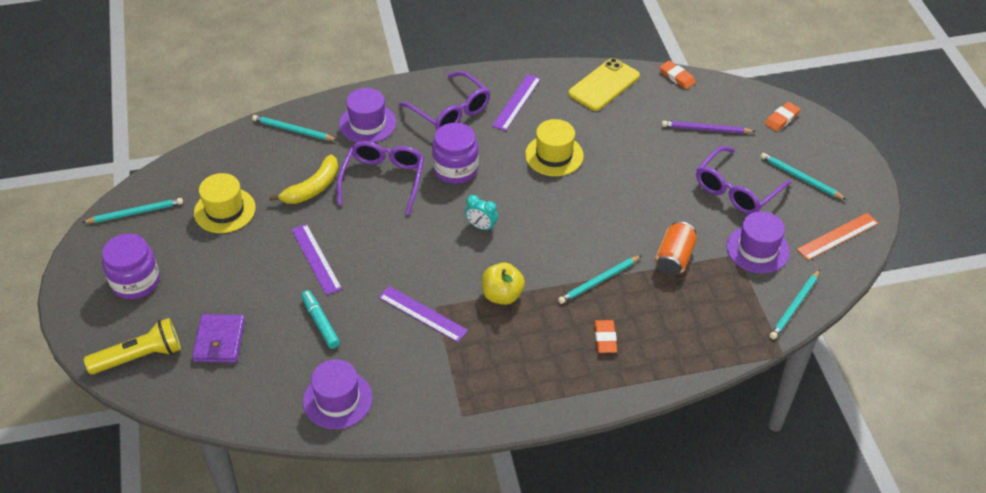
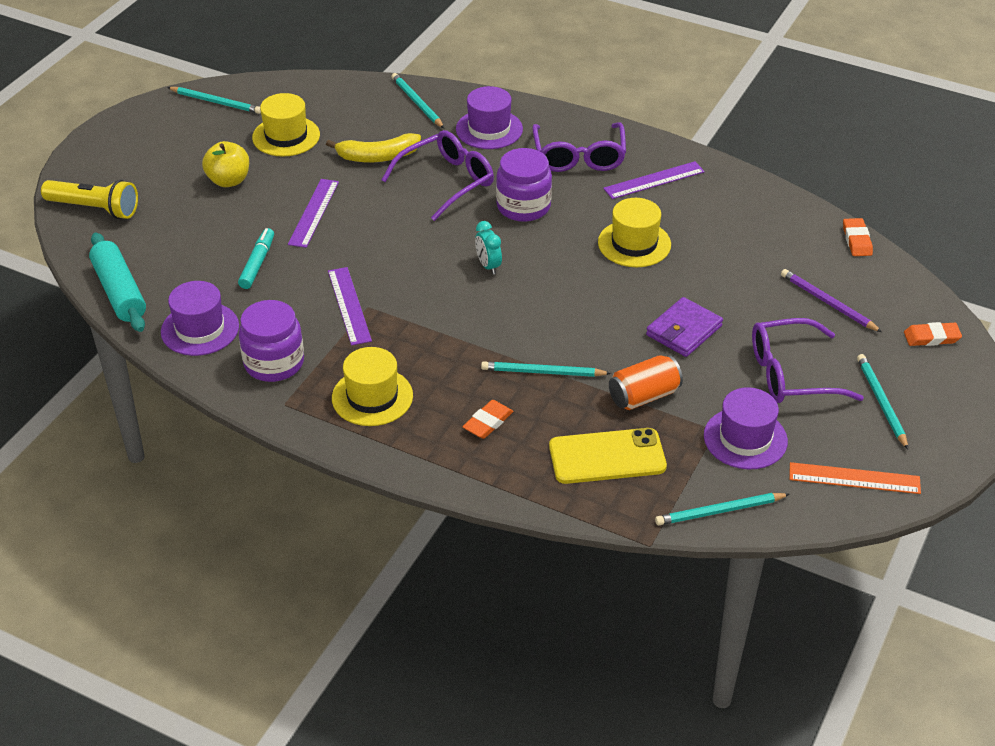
camera: 40 degrees right, 5 degrees down
purple jar [102,233,160,299] -> purple jar moved to [239,300,304,382]
purple wallet [192,314,245,363] -> purple wallet moved to [646,297,723,357]
yellow apple [482,263,525,305] -> yellow apple moved to [202,141,249,187]
yellow phone [568,58,640,111] -> yellow phone moved to [549,428,667,484]
none -> turquoise rolling pin [89,233,146,332]
none -> yellow hat [332,347,413,426]

